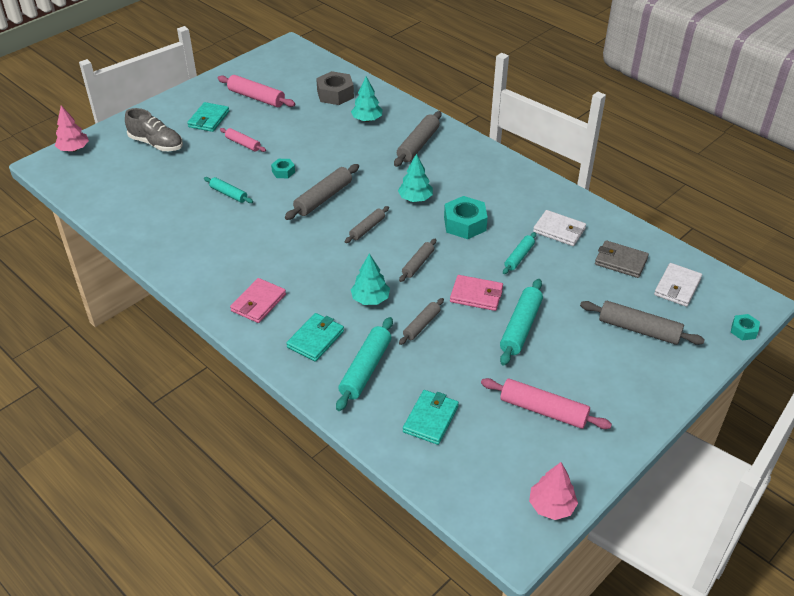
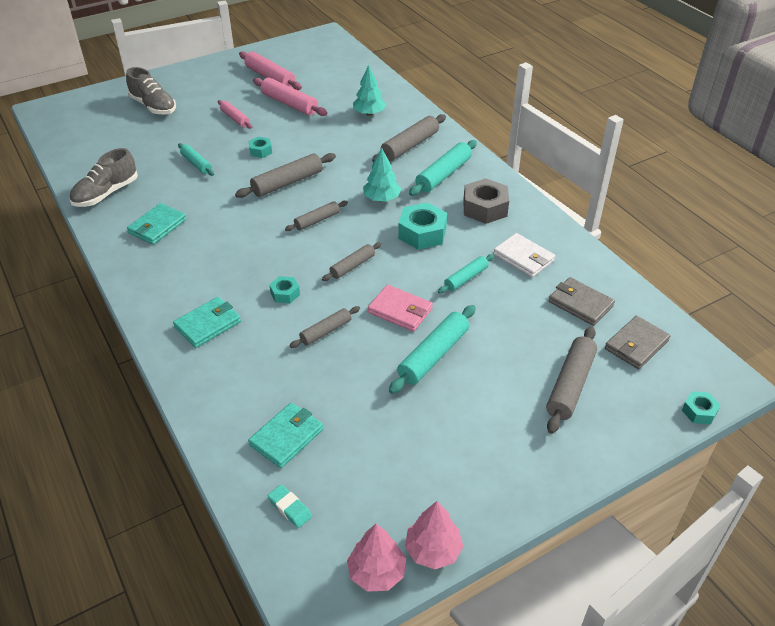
camera: 15 degrees right, 0 degrees up
pink tree [55,106,89,152] -> pink tree moved to [405,501,463,569]
turquoise wallet [187,102,229,132] -> turquoise wallet moved to [127,203,186,245]
pink wallet [230,278,286,323] -> none
grey nut [316,71,354,105] -> grey nut moved to [463,178,509,224]
turquoise rolling pin [336,317,393,411] -> turquoise rolling pin moved to [409,140,477,196]
turquoise tree [351,253,390,305] -> turquoise nut [269,276,300,303]
pink rolling pin [481,378,612,429] -> pink rolling pin moved to [253,78,327,116]
grey rolling pin [580,301,705,345] -> grey rolling pin turned 75 degrees clockwise [546,326,597,434]
white wallet [654,263,702,307] -> grey wallet [605,316,671,369]
none -> grey shoe [69,148,138,207]
none -> turquoise eraser [267,485,312,528]

